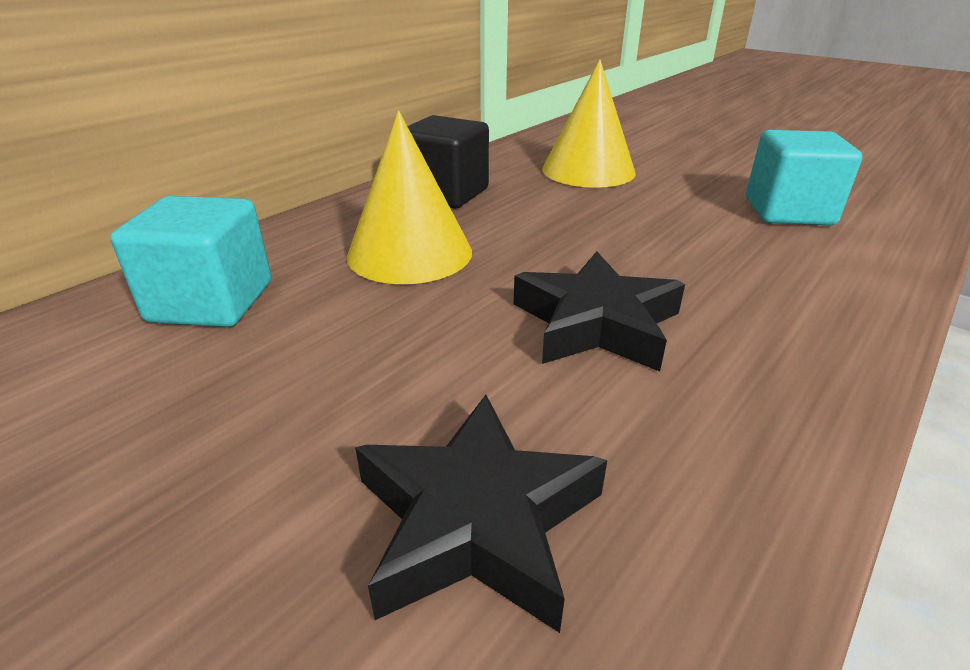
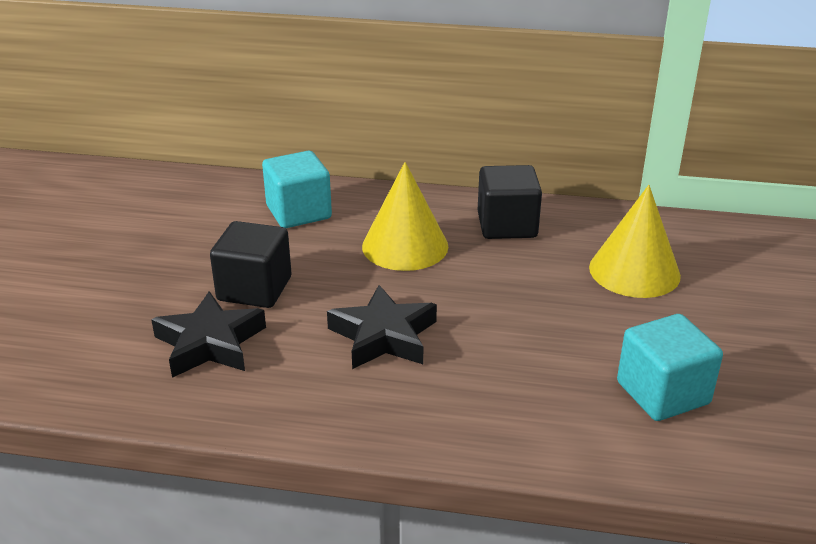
camera: 60 degrees right, 0 degrees up
none -> black cube [210,221,291,308]

